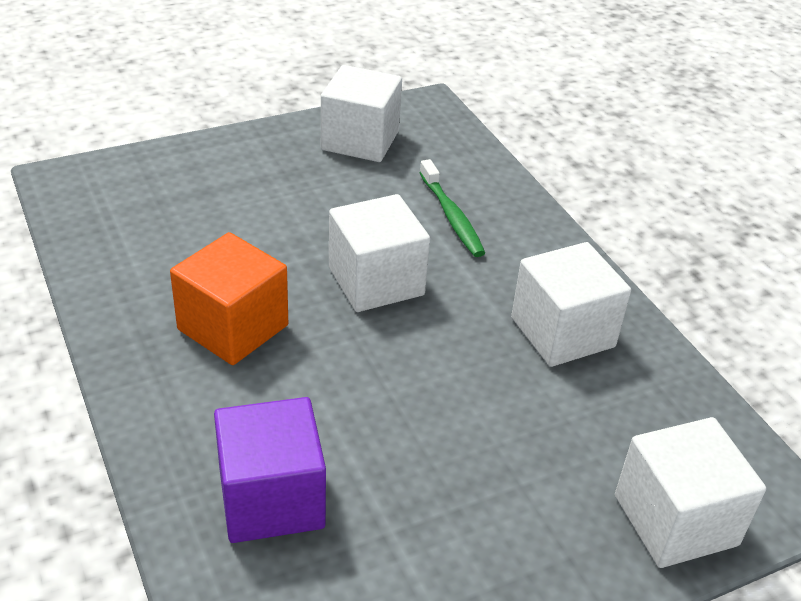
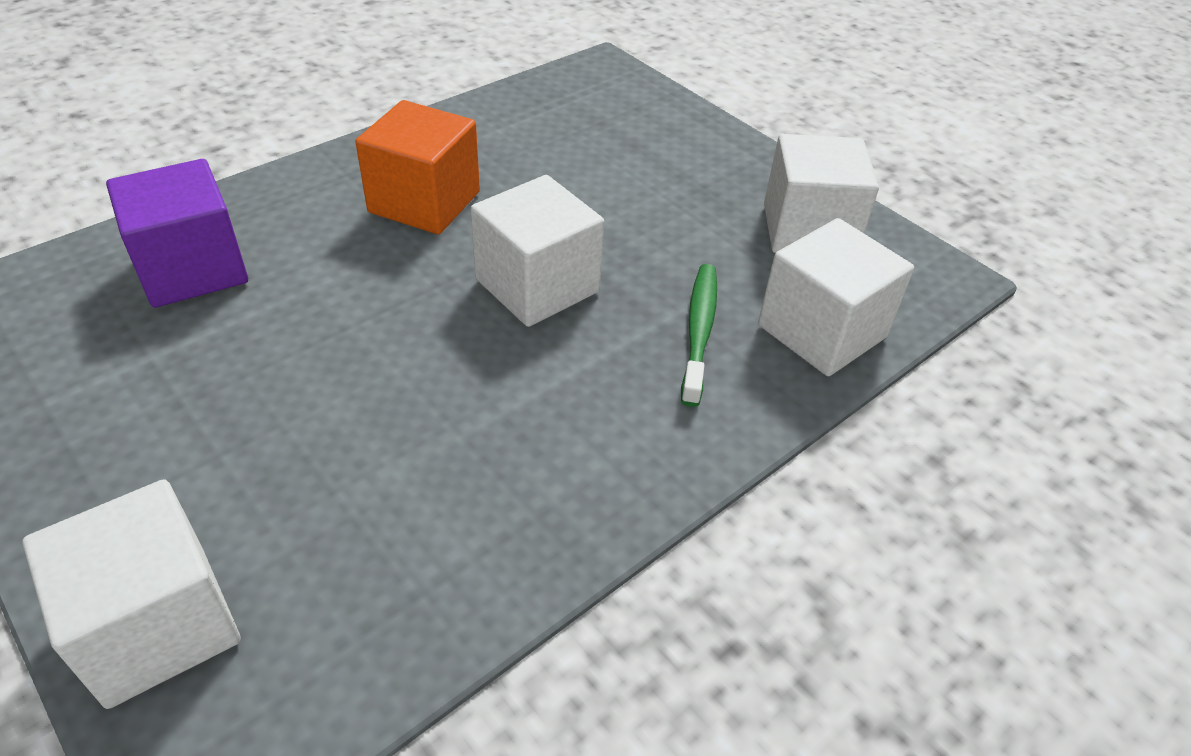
camera: 75 degrees right, 5 degrees up
green toothbrush [420,159,485,257] -> green toothbrush turned 135 degrees clockwise [681,264,717,407]
white cube [511,242,631,367] -> white cube moved to [758,218,914,376]

